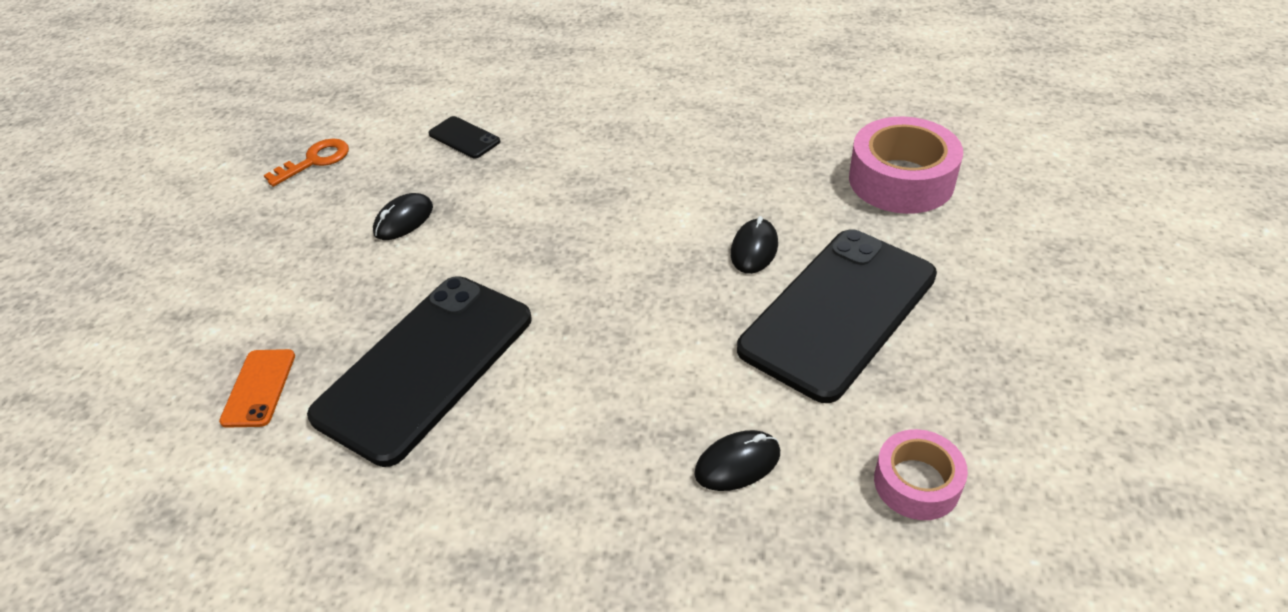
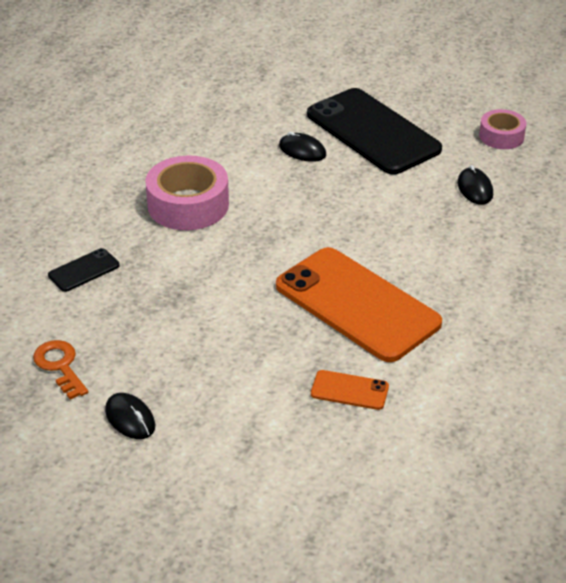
camera: 80 degrees left, 5 degrees down
black phone [307,276,532,467] -> orange phone [276,247,442,362]
black mouse [373,193,433,240] -> black mouse moved to [105,393,155,439]
pink tape [849,117,963,214] -> pink tape moved to [145,156,229,230]

